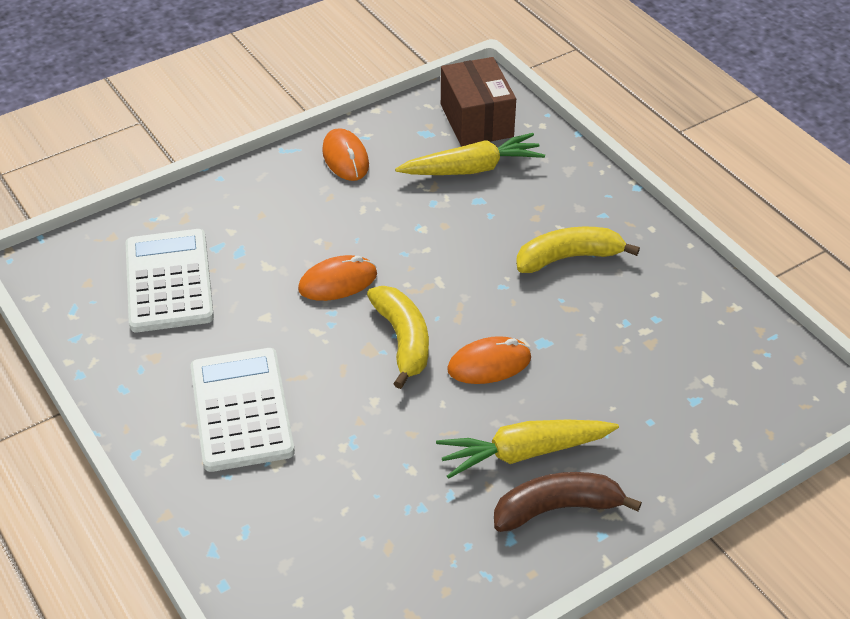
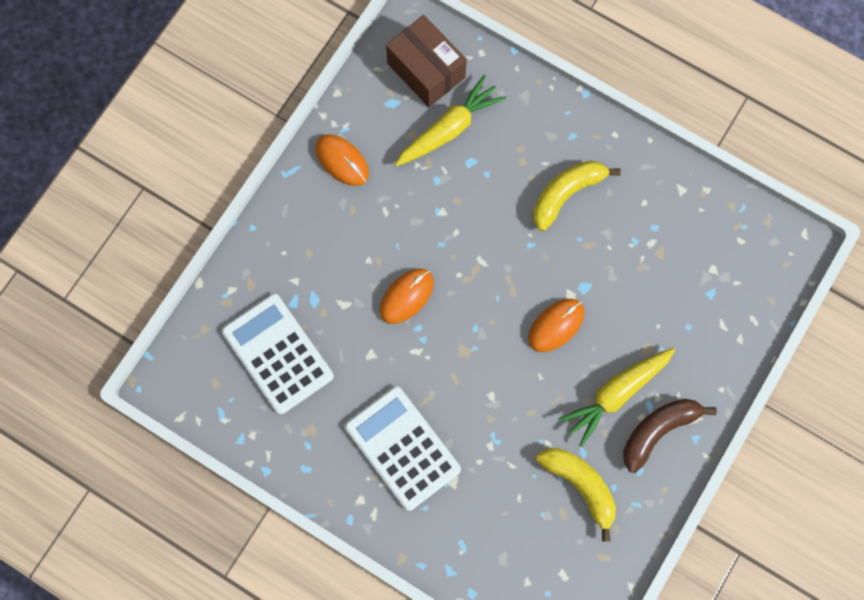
camera: 25 degrees left, 30 degrees up
yellow banana [367,286,429,389] -> yellow banana moved to [536,448,616,541]

